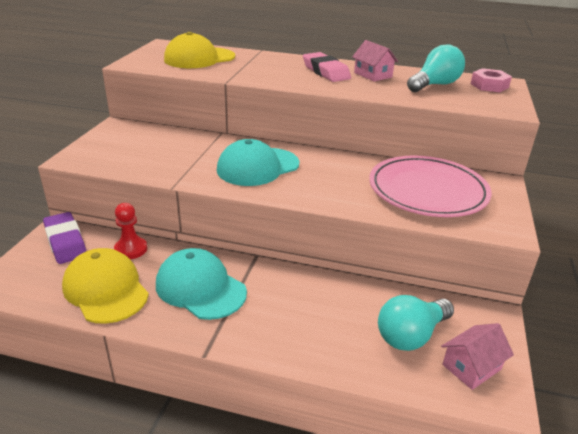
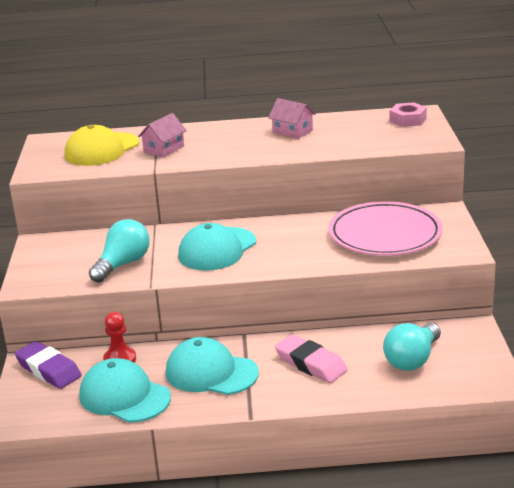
camera: 15 degrees left, 5 degrees down
yellow cap [62,248,149,324] -> turquoise cap [79,358,171,423]
pink eraser [303,52,351,82] -> pink eraser moved to [275,334,348,383]
turquoise light bulb [407,44,465,92] -> turquoise light bulb moved to [89,219,150,283]
pink house [441,323,514,390] -> pink house moved to [138,113,187,157]

